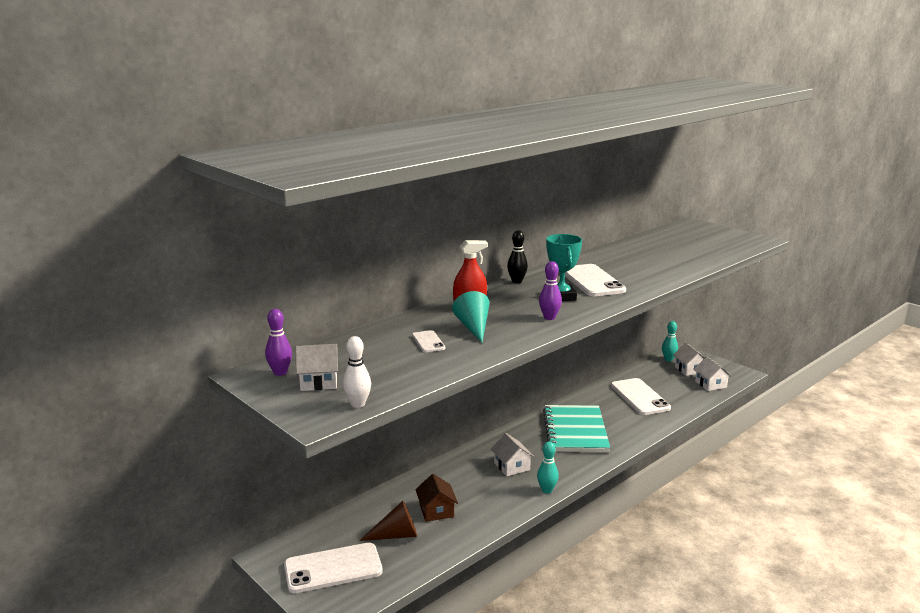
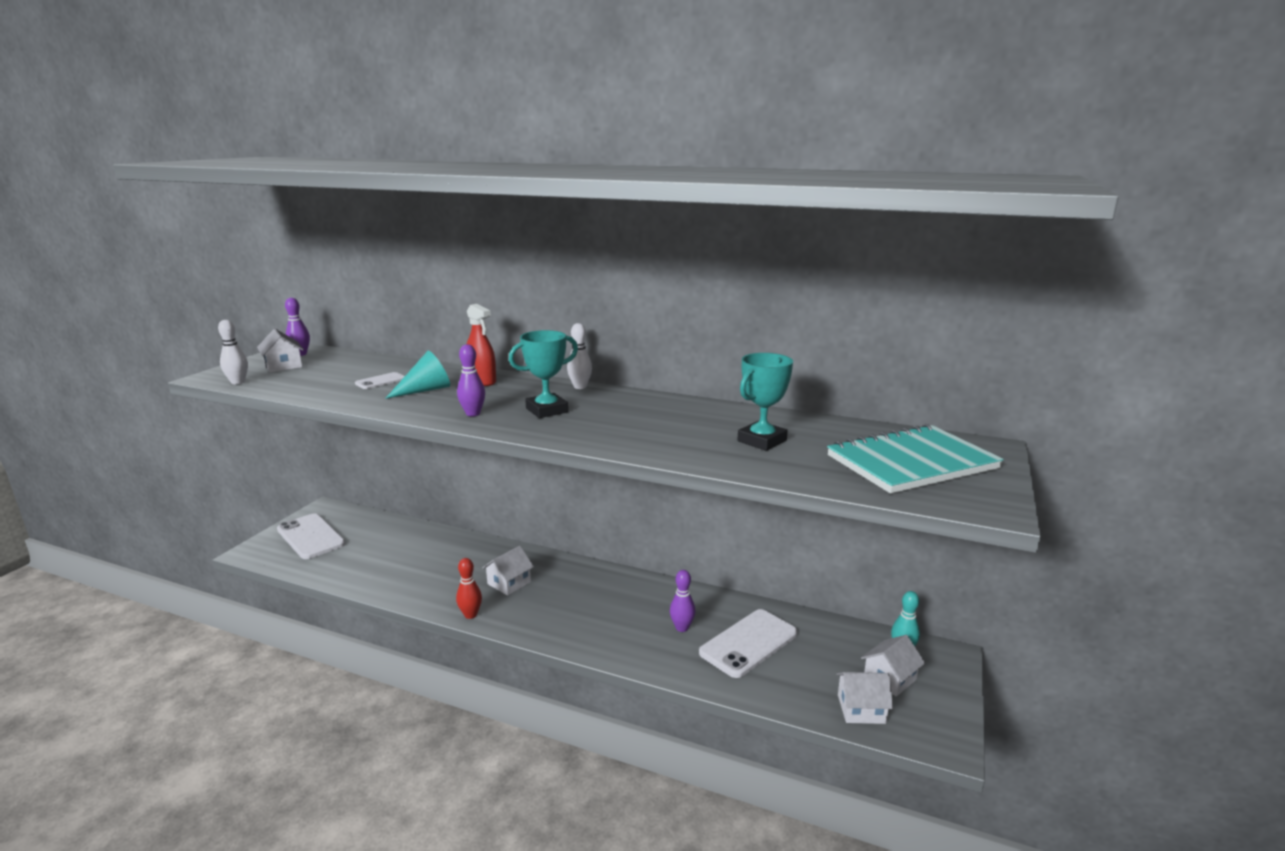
camera: 65 degrees right, 0 degrees up
brown cone [359,501,417,541] -> none
brown house [415,474,458,522] -> none
black bowling pin [507,230,528,283] -> white bowling pin [567,323,592,389]
turquoise bowling pin [537,441,559,493] -> red bowling pin [456,558,482,619]
turquoise notebook [543,405,610,452] -> turquoise notebook moved to [827,424,1004,493]
white phone [565,264,626,296] -> none
white house [693,356,732,391] -> white house turned 45 degrees clockwise [836,672,893,724]
none -> purple bowling pin [670,570,695,632]
none -> turquoise trophy [738,353,793,451]

